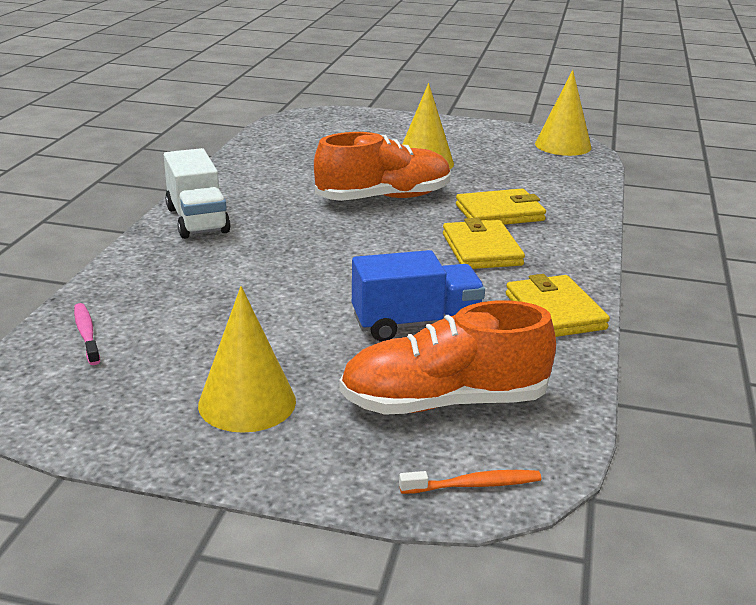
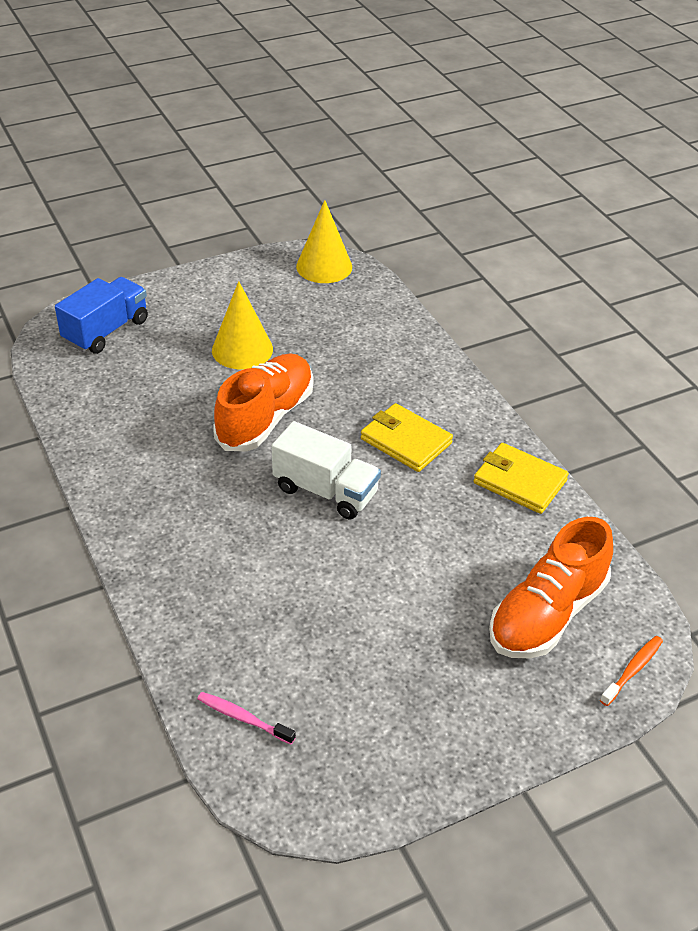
camera: 40 degrees left, 15 degrees up
white truck [164,148,231,239] -> white truck moved to [272,421,381,520]
yellow cone [198,286,296,433] -> none
blue truck [352,250,485,342] -> blue truck moved to [55,277,148,354]
yellow wallet [456,189,546,225] -> none

